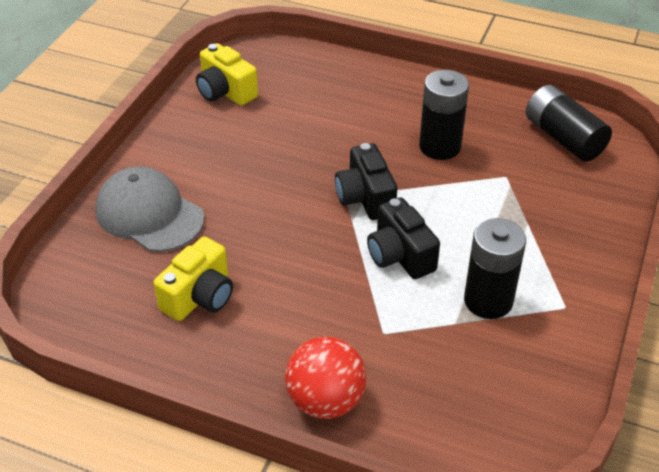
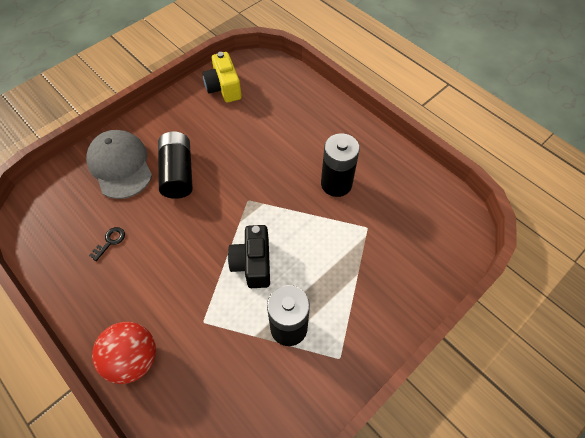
camera: 25 degrees right, 15 degrees up
yellow camera [154,237,233,321] -> black key [89,227,125,261]
black camera [335,143,397,220] -> none
black battery [526,85,612,162] -> black battery moved to [158,131,193,199]

